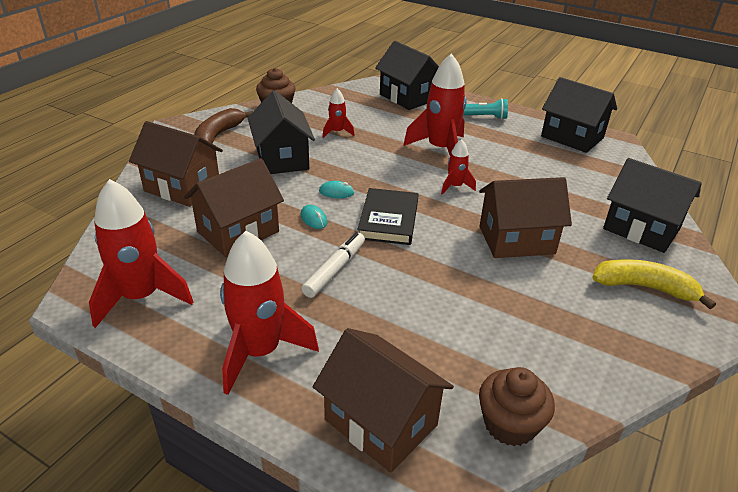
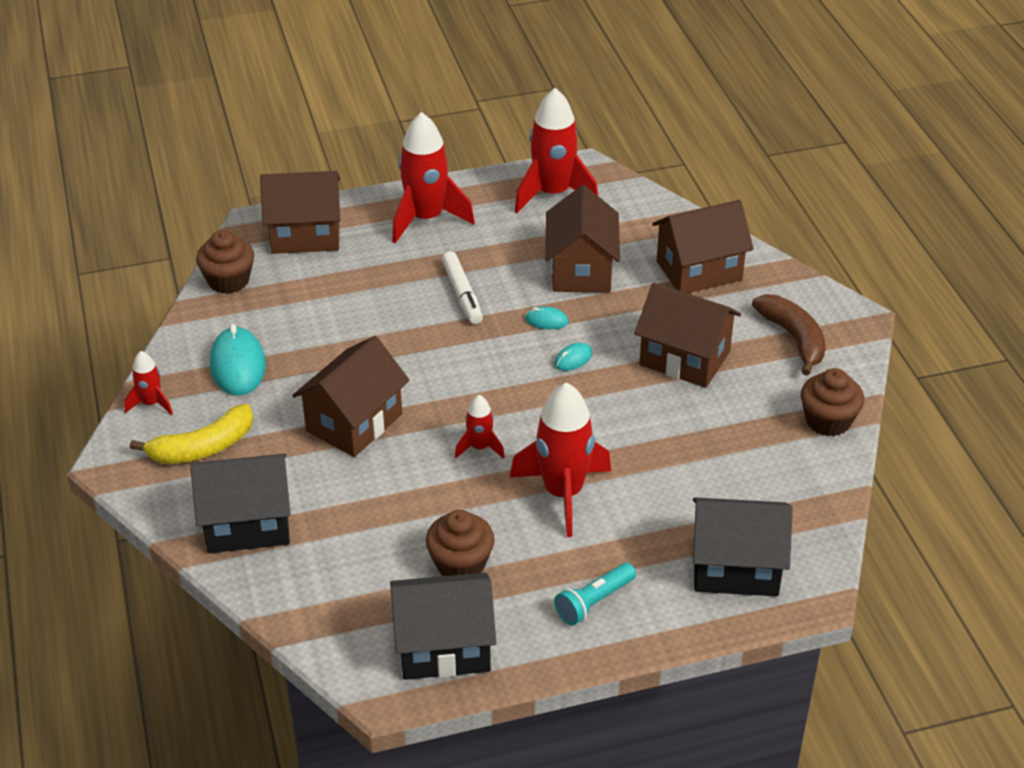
camera: 135 degrees right, 5 degrees up
black house [248,91,315,174] -> brown house [634,283,741,388]
red rocket [323,88,355,138] -> red rocket moved to [124,351,173,415]
black book [357,188,419,245] -> none
none -> turquoise mouse [210,324,266,395]
none -> brown cupcake [426,510,495,576]

